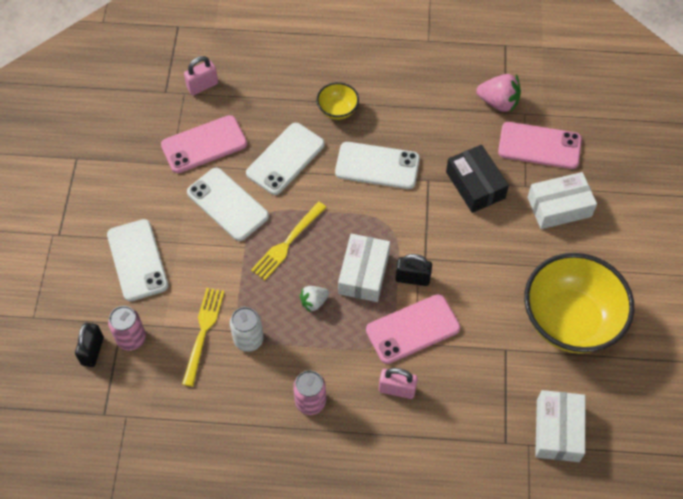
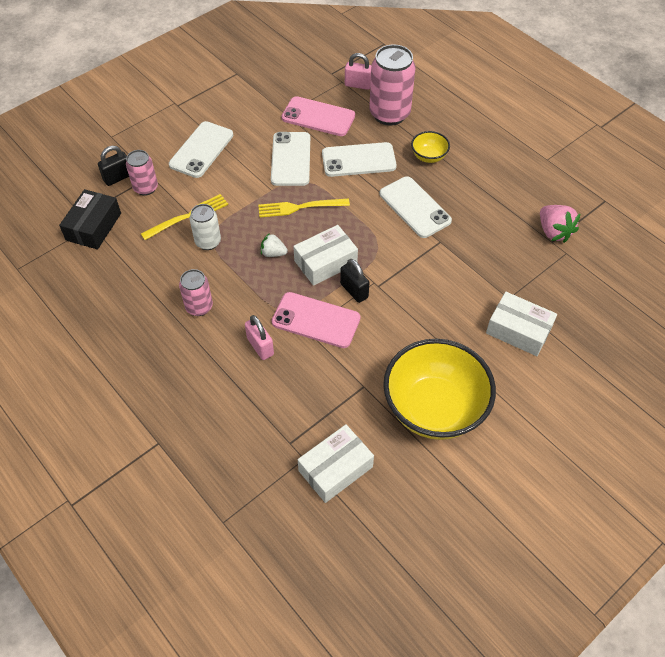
camera: 45 degrees right, 5 degrees down
black box [446,145,509,213] -> black box moved to [59,189,121,249]
pink phone [498,122,582,169] -> none
none -> pink can [369,44,416,126]

